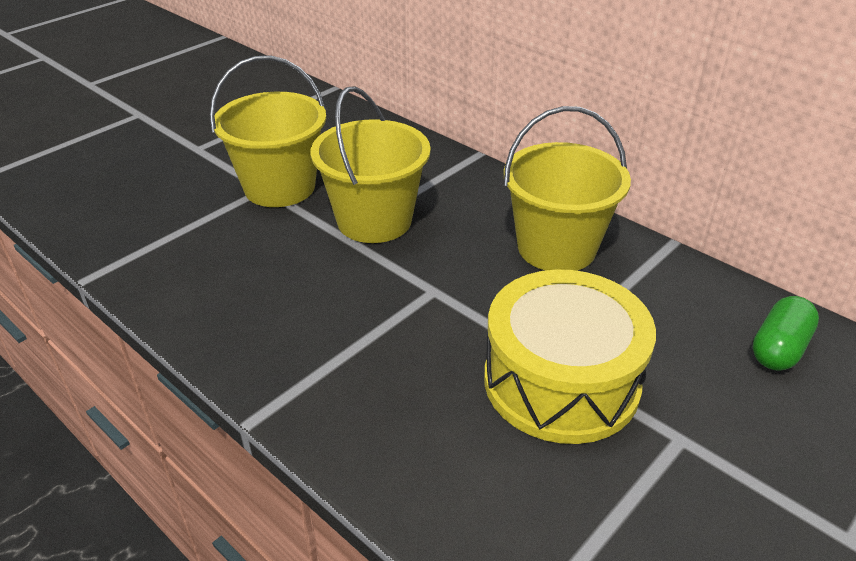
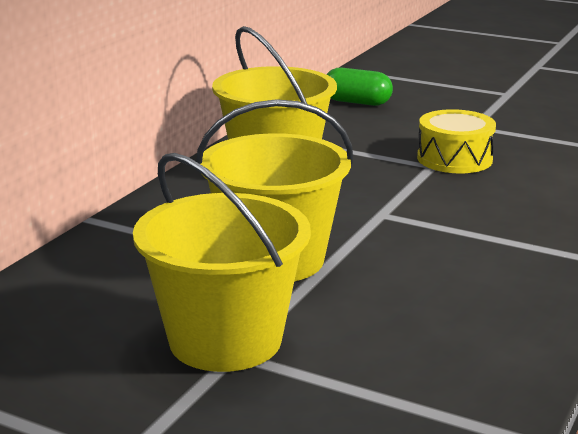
camera: 105 degrees left, 15 degrees down
yellow drum [484,270,656,444] -> yellow drum [417,109,496,173], size x0.59

